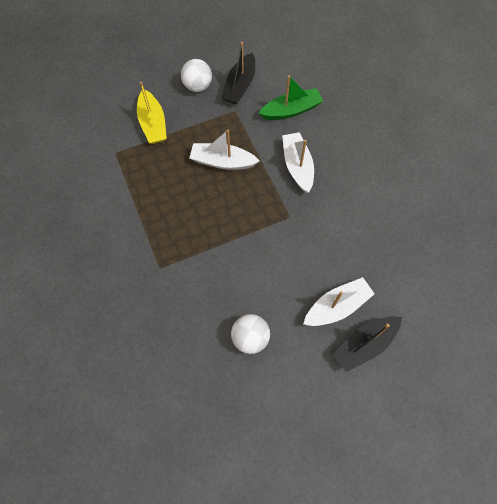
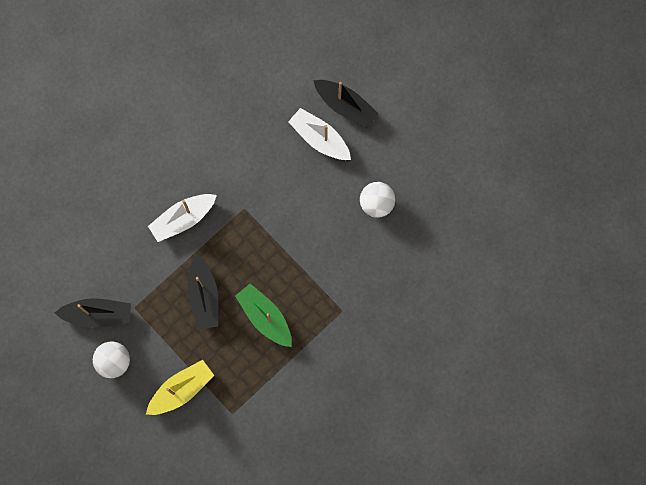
camera: 110 degrees left, 10 degrees up
white boat [190,130,259,170] -> black boat [188,255,218,330]
green boat [259,75,323,120] -> green boat moved to [235,284,292,347]

